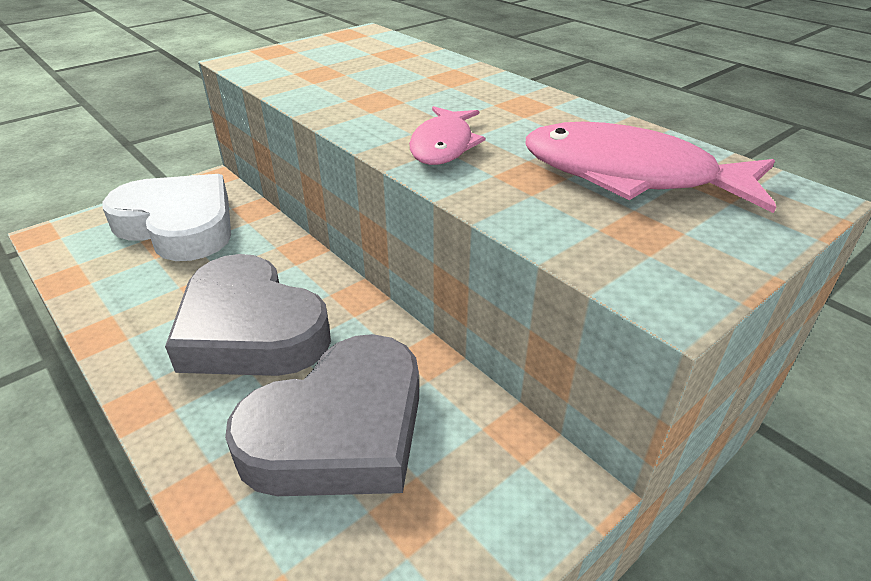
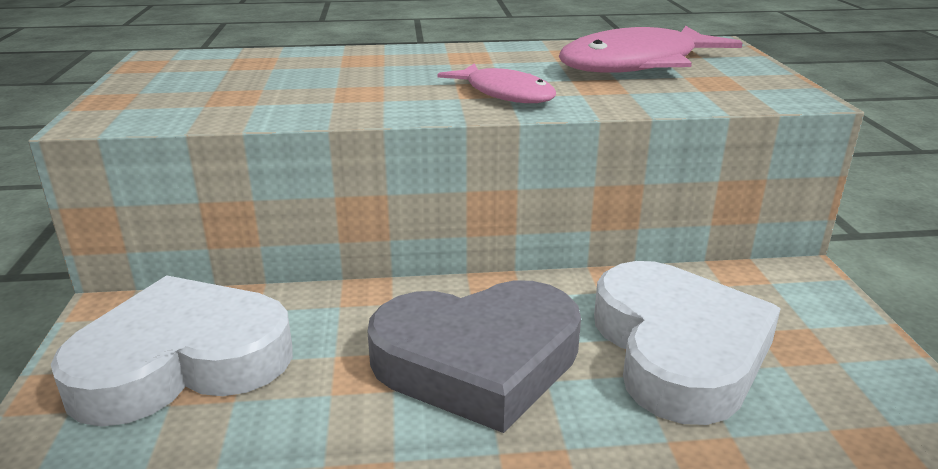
camera: 55 degrees left, 10 degrees down
grey heart [225,334,419,496] -> white heart [594,261,781,425]

